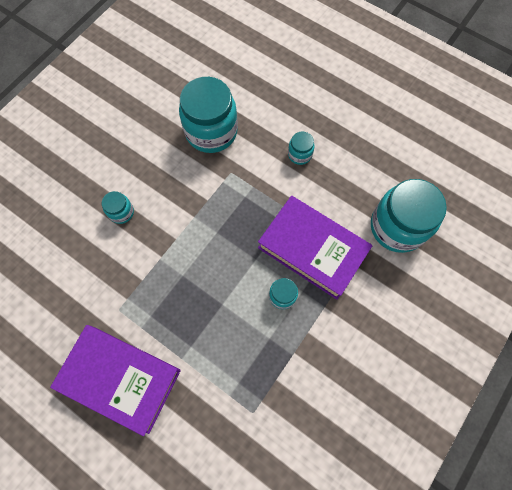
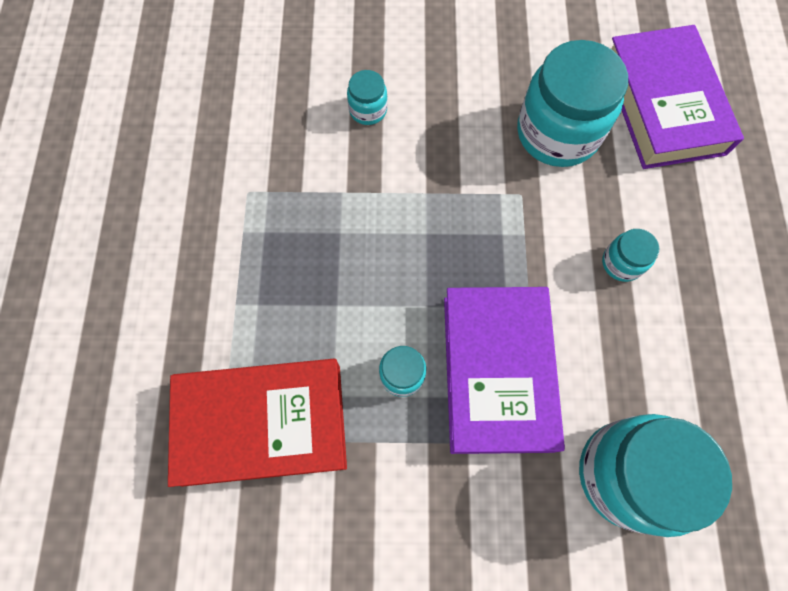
camera: 55 degrees right, 0 degrees up
purple book [50,325,181,436] -> purple book moved to [612,25,744,169]
none -> red book [168,359,347,487]

